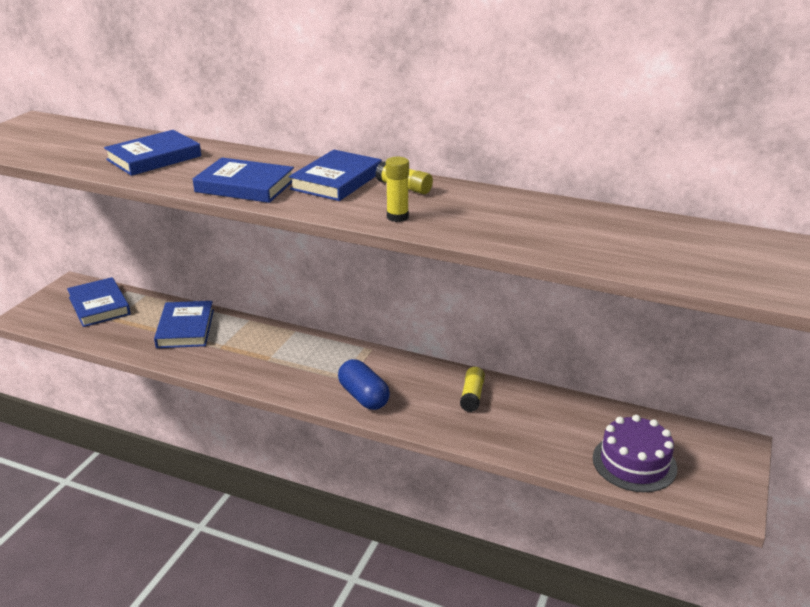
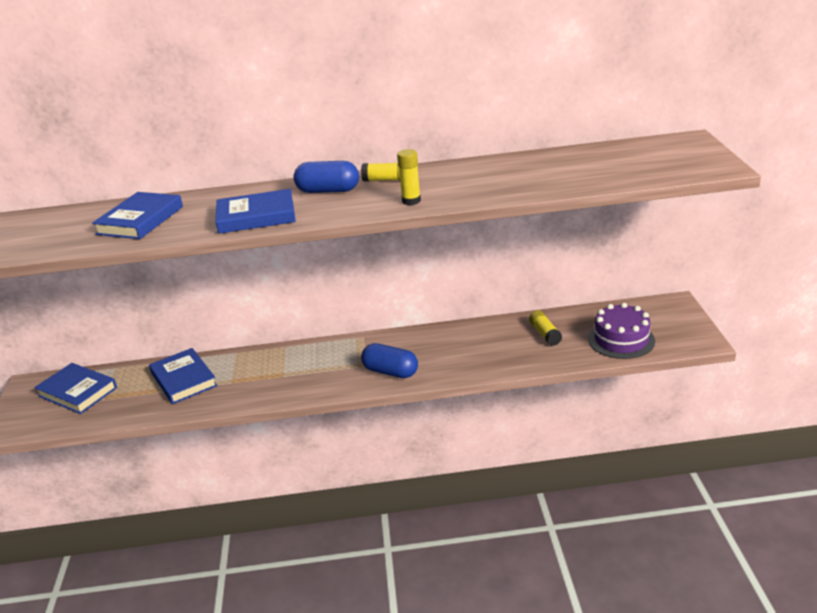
camera: 25 degrees left, 0 degrees up
blue book [289,150,382,201] -> blue capsule [294,161,359,193]
yellow glue stick [460,367,485,412] -> yellow glue stick moved to [529,310,562,346]

